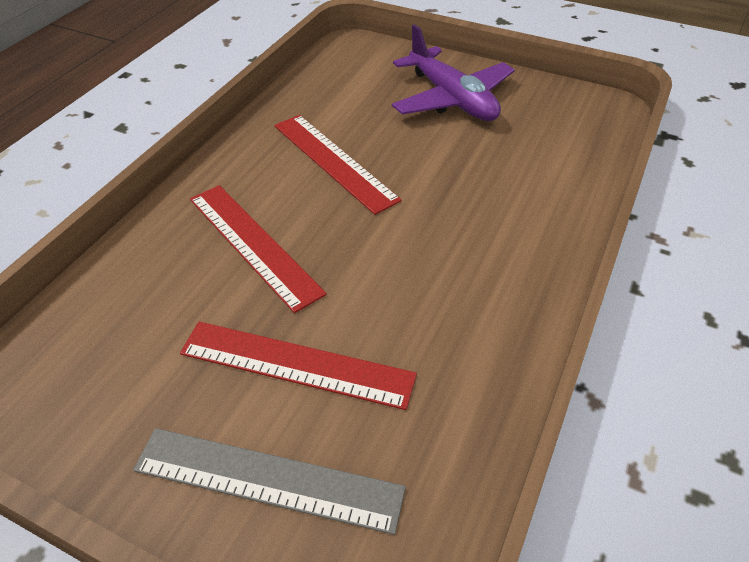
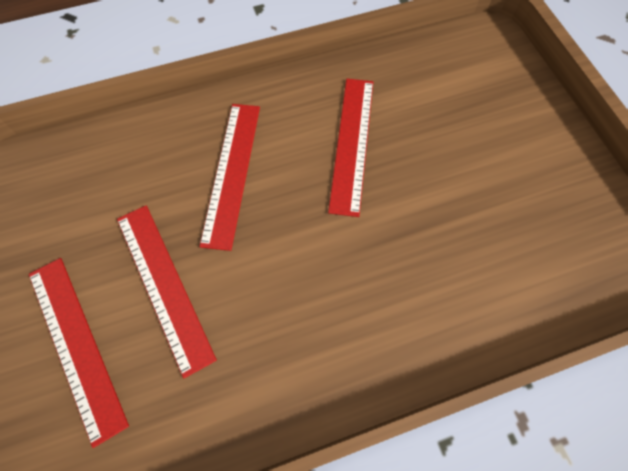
camera: 45 degrees right, 20 degrees up
grey ruler [133,428,406,535] -> red ruler [29,258,129,448]
purple plane [392,24,515,121] -> none

